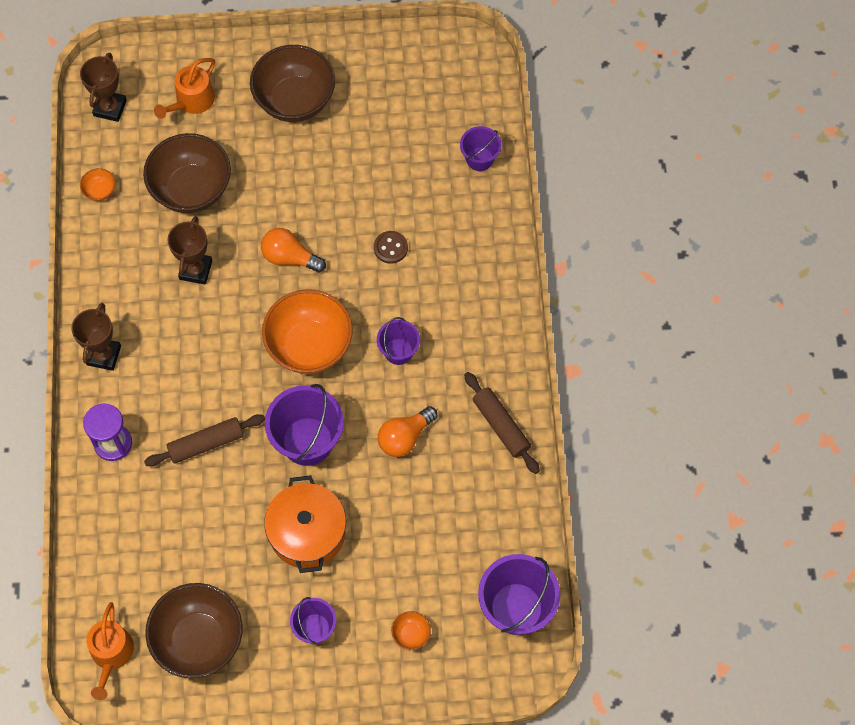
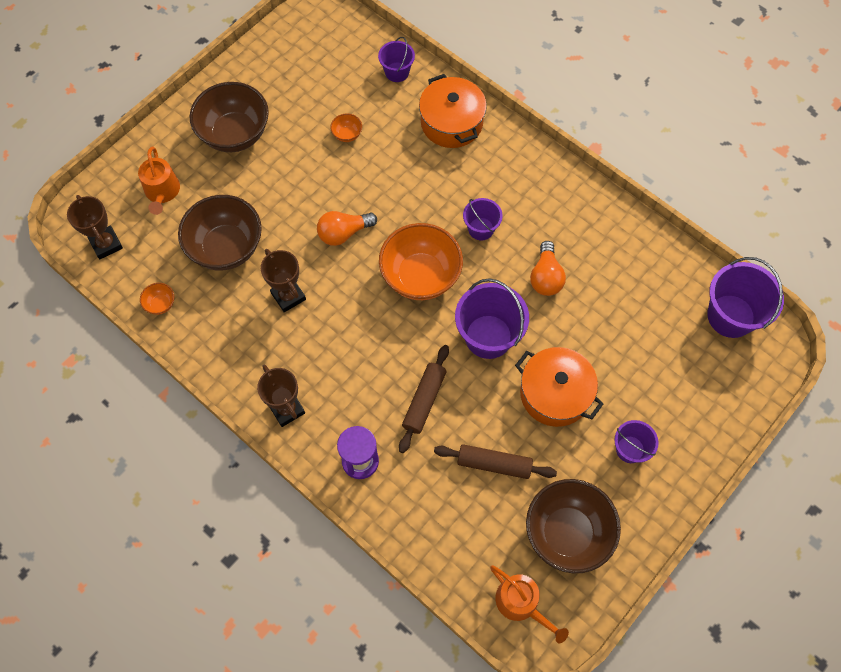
camera: 45 degrees left, 0 degrees up
brown button [374,231,408,264] -> none
orange bowl [391,611,431,650] -> orange bowl moved to [330,113,362,142]
brown rolling pin [464,372,540,474] -> brown rolling pin moved to [434,444,557,479]
none -> orange pot [419,74,487,148]

